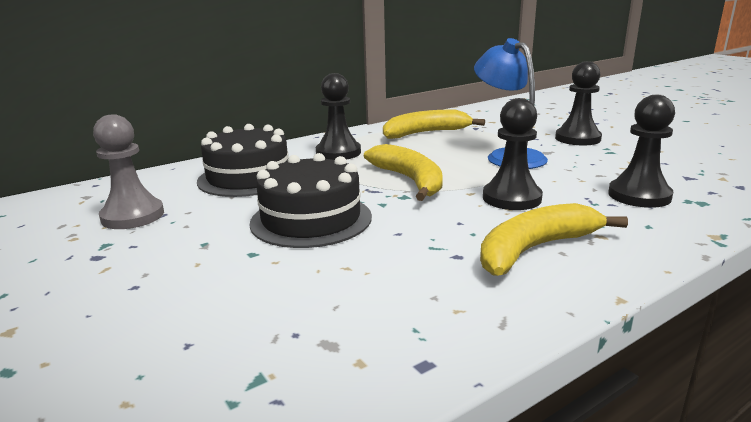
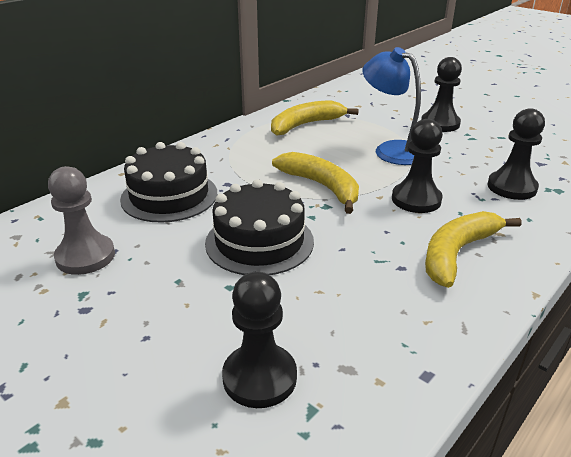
camera: 15 degrees left, 10 degrees up
black pawn [316,73,361,160] -> black pawn moved to [222,271,297,408]

